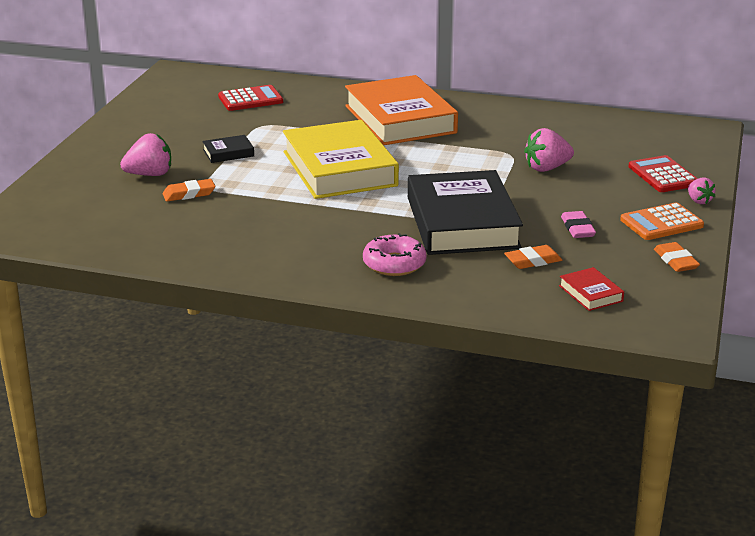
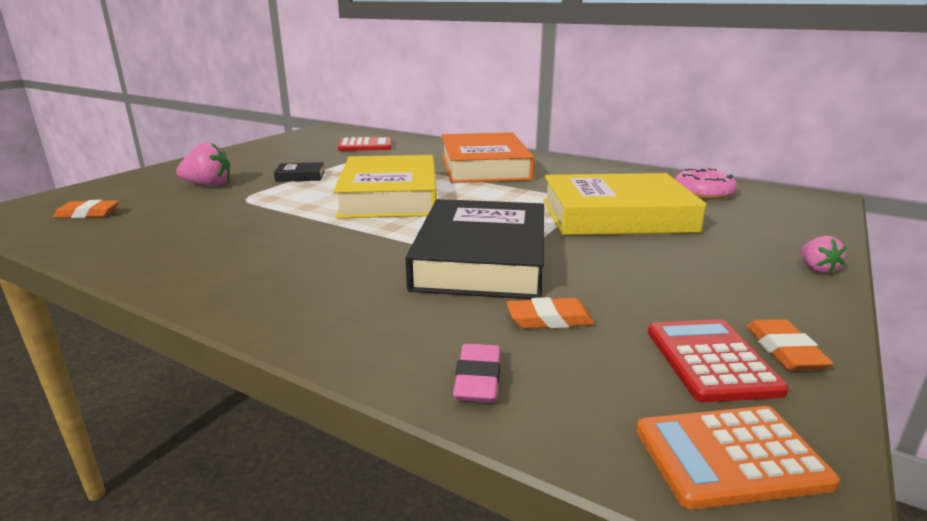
camera: 15 degrees right, 5 degrees down
orange eraser [162,179,215,202] -> orange eraser moved to [53,200,119,218]
pink donut [363,233,427,276] -> pink donut moved to [675,168,737,199]
pink strawberry [524,128,574,172] -> yellow book [543,173,706,235]
red book [559,267,624,311] -> none
pink eraser [561,211,596,238] -> pink eraser moved to [453,343,501,403]
orange calculator [620,203,704,240] -> orange calculator moved to [636,406,840,509]
red calculator [629,155,698,192] -> red calculator moved to [648,319,789,402]

